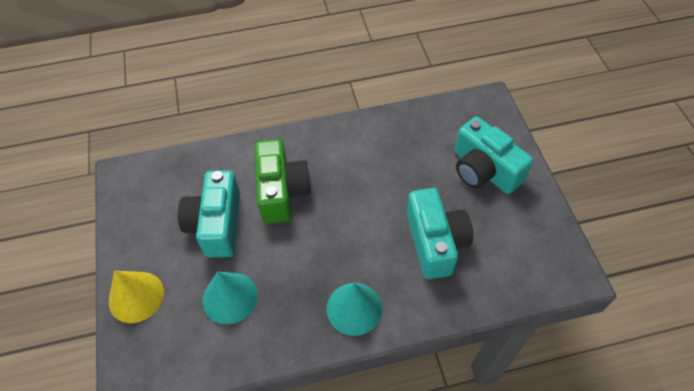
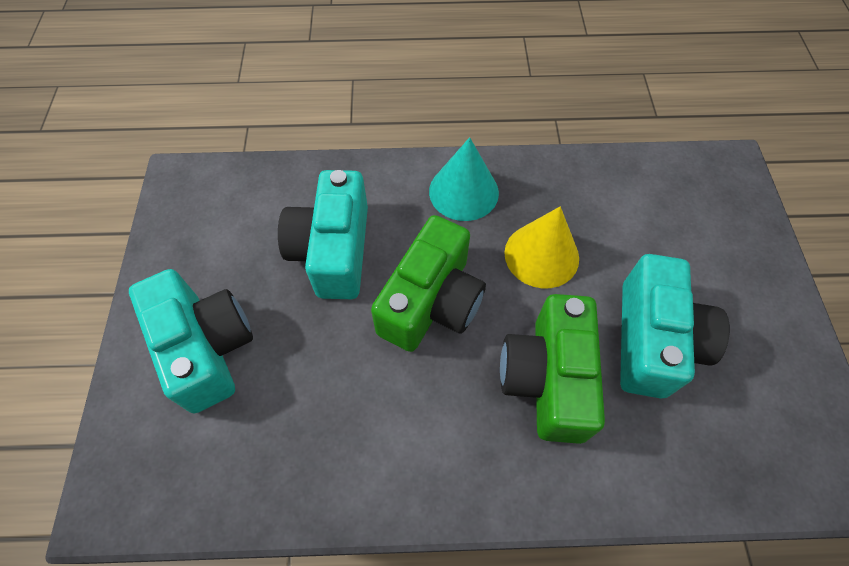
camera: 170 degrees left, 5 degrees up
yellow cone [109,271,164,323] -> yellow cone moved to [504,206,579,288]
turquoise cone [203,272,258,324] -> none
none -> green camera [371,215,486,352]

